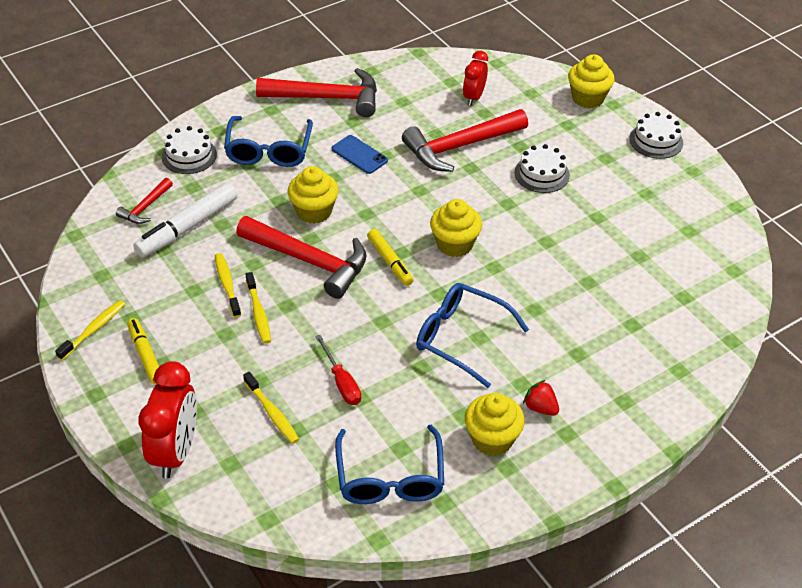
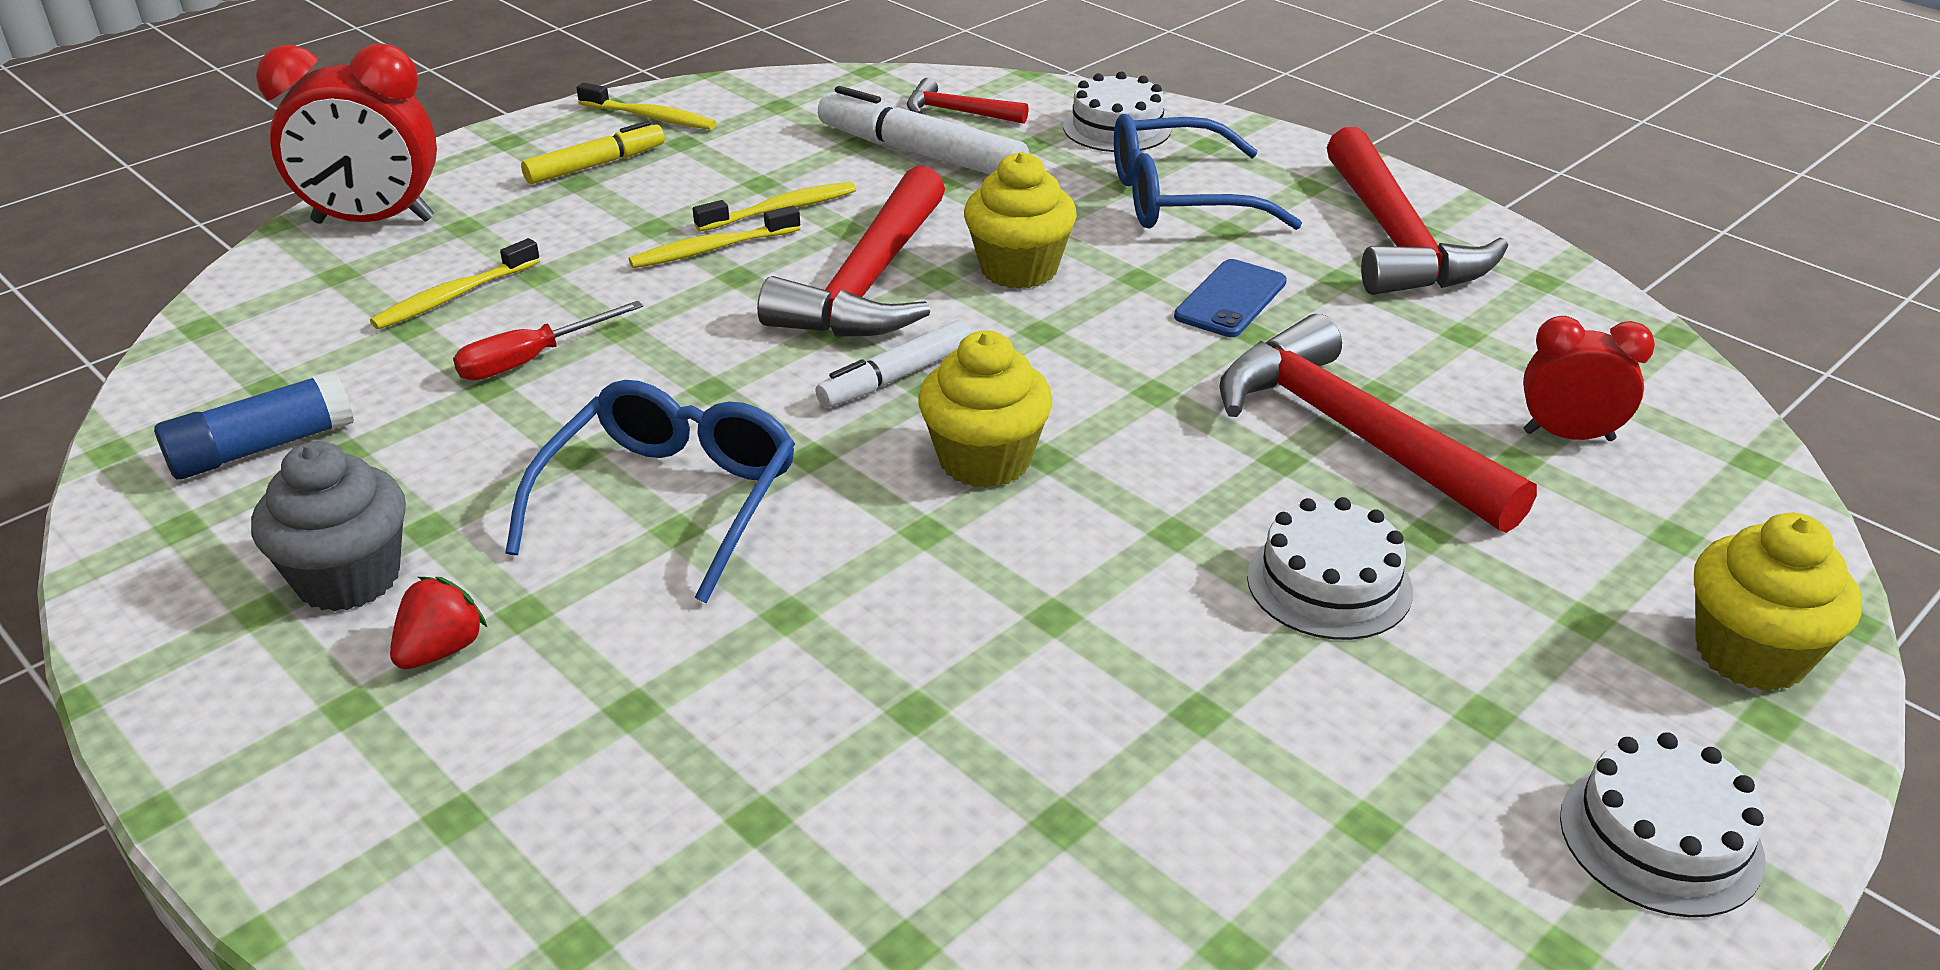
camera: 80 degrees right, 10 degrees down
blue glasses [335,425,444,504] -> blue glue stick [154,370,354,480]
yellow marker [367,229,413,286] -> white marker [815,320,972,408]
yellow cupcake [465,393,525,456] -> grey cupcake [251,441,406,611]

